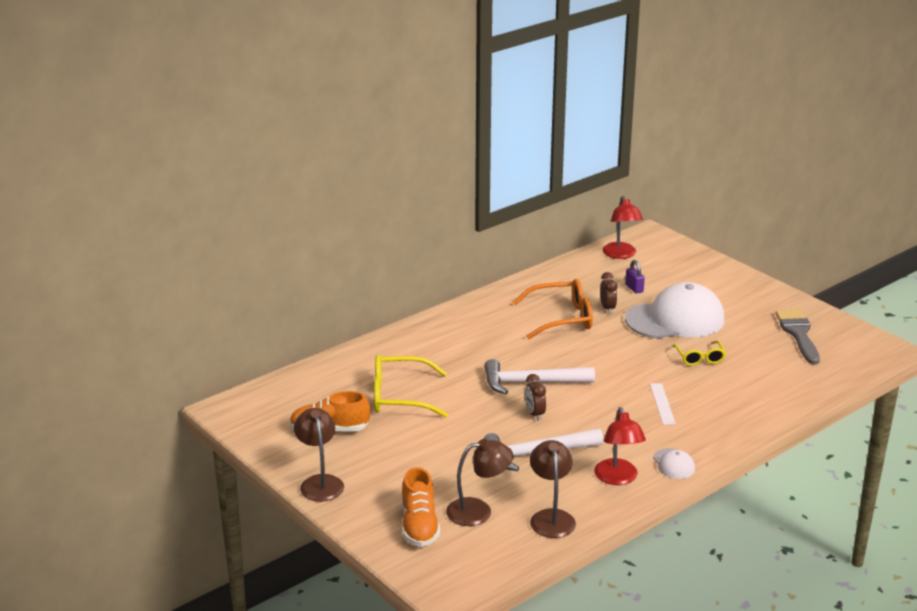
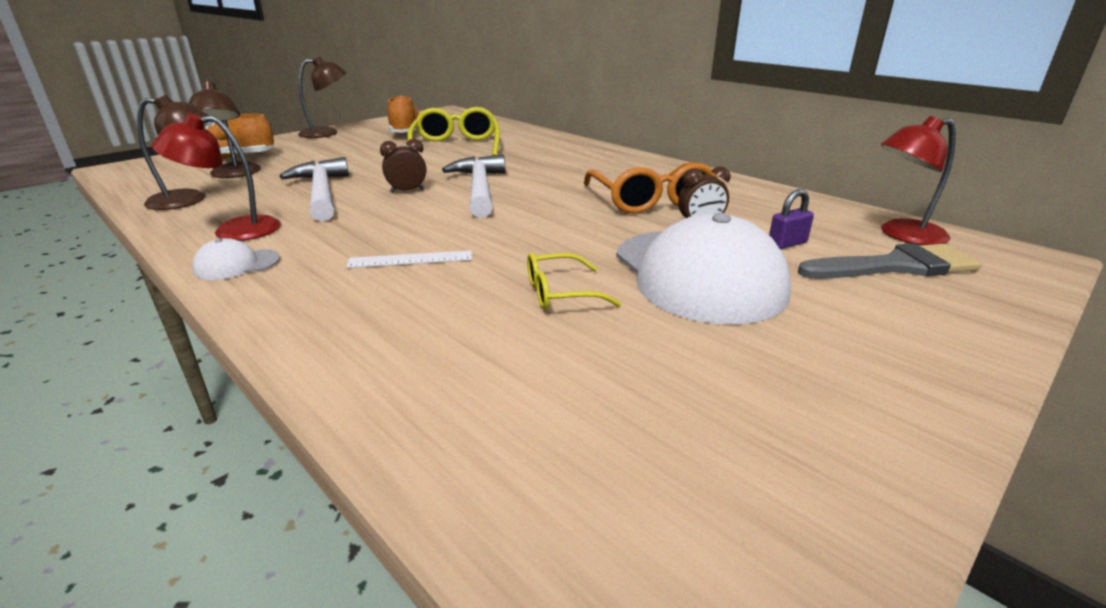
camera: 85 degrees right, 0 degrees up
grey brush [776,310,820,364] -> grey brush moved to [798,243,982,279]

